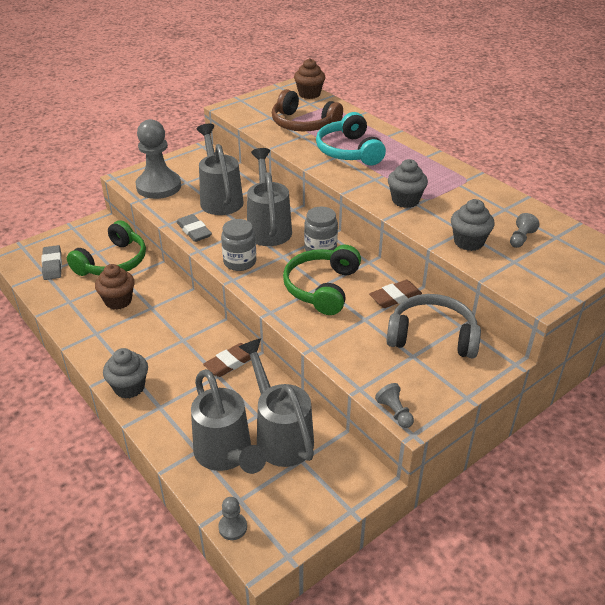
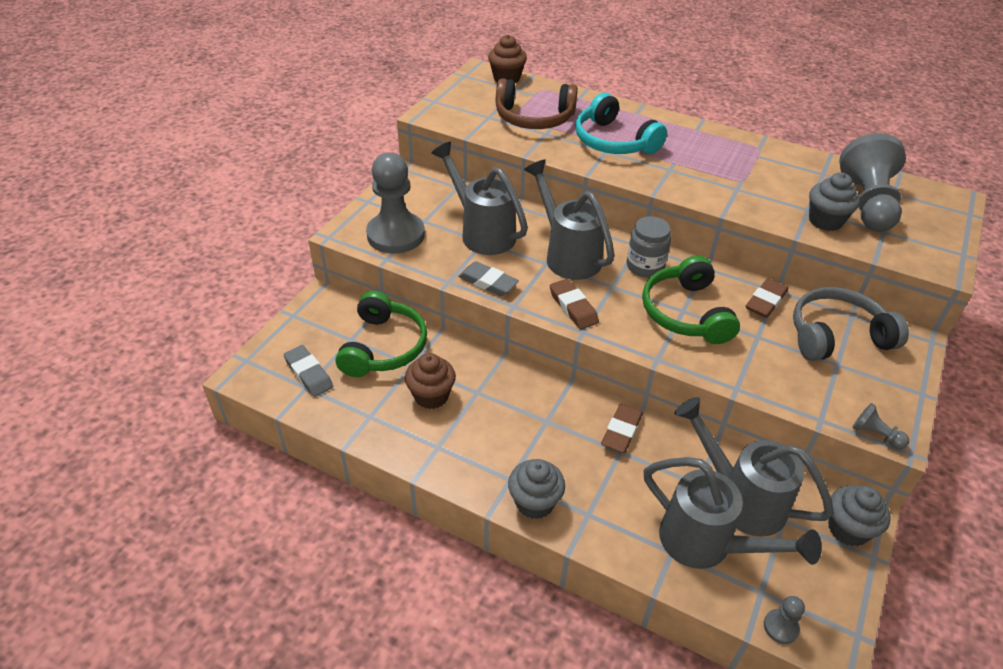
camera: 25 degrees left, 5 degrees up
grey jar [221,219,256,271] -> brown eraser [550,279,599,330]
grey cupcake [388,159,428,208] -> grey cupcake moved to [828,485,891,546]
grey pawn [510,213,540,248] -> grey pawn [839,133,906,232], size x2.38

